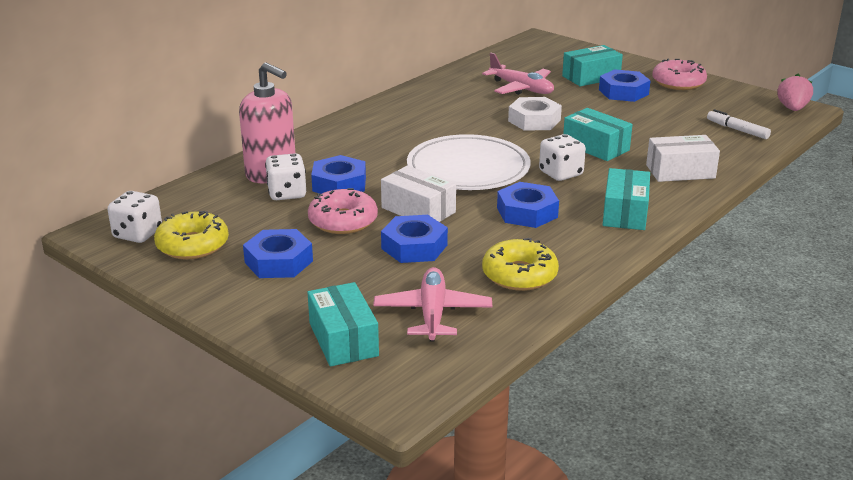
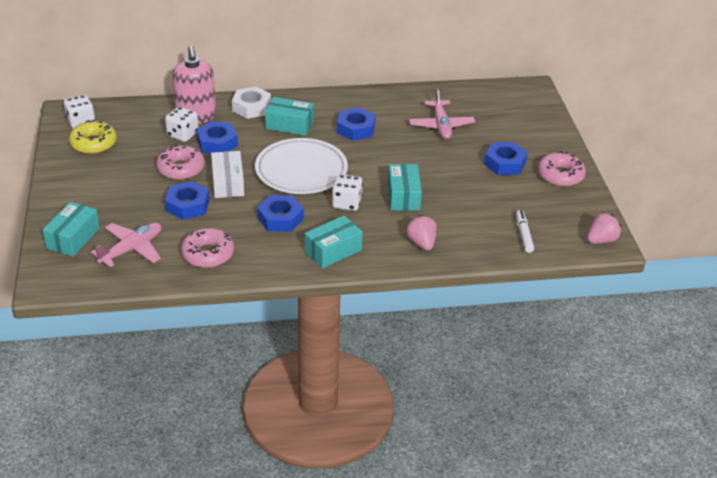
camera: 40 degrees right, 10 degrees up
blue nut [243,229,313,278] -> blue nut moved to [337,107,376,141]
yellow donut [482,238,559,291] -> pink donut [181,228,234,268]
white nut [508,97,562,131] -> white nut moved to [232,87,271,119]
turquoise box [562,45,623,86] -> turquoise box moved to [265,97,314,136]
white box [646,135,720,182] -> pink strawberry [405,215,437,251]

